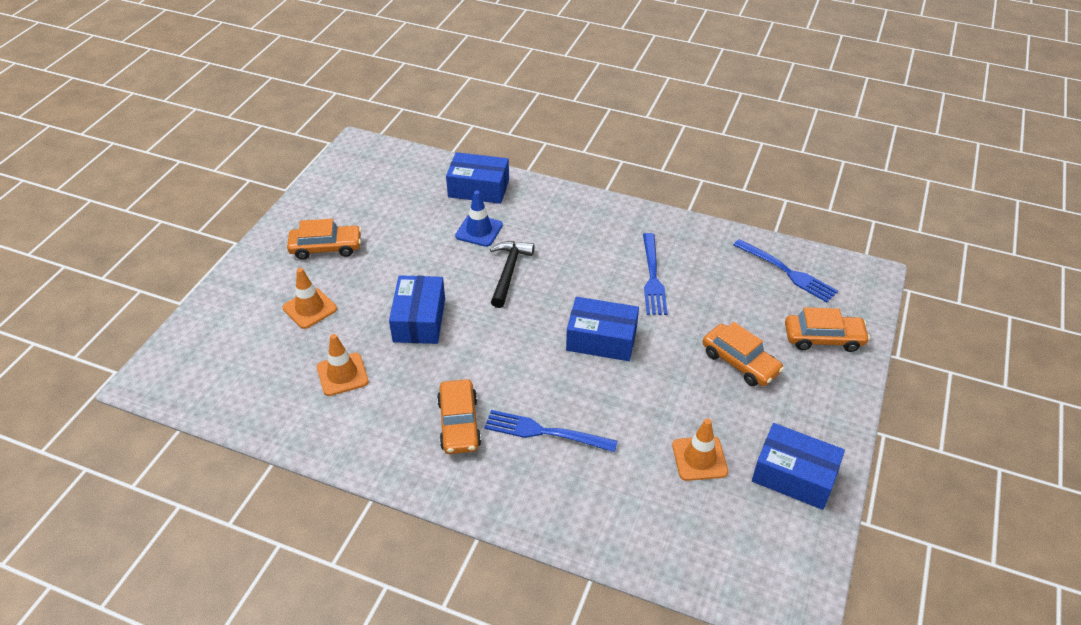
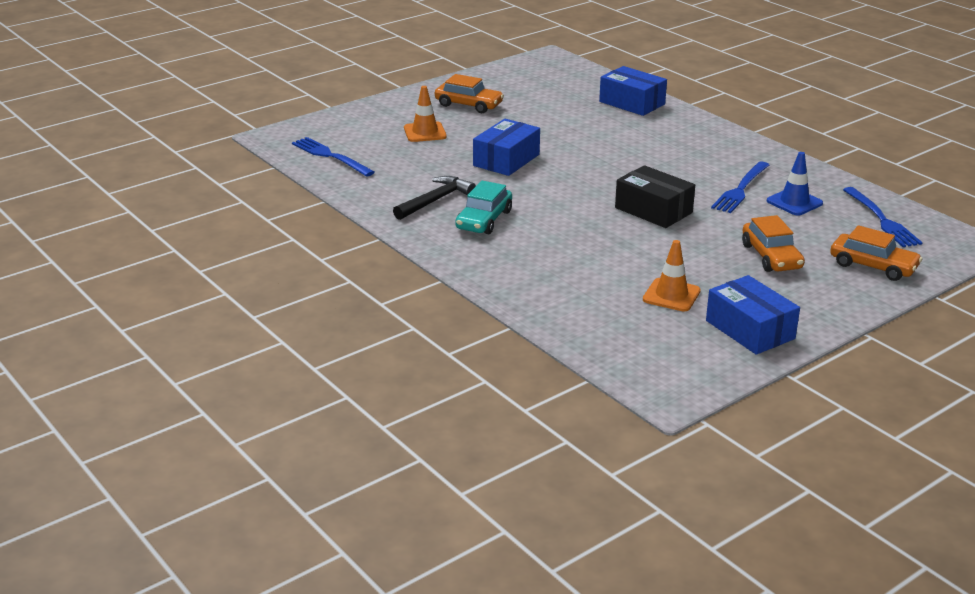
camera: 30 degrees right, 15 degrees down
orange traffic cone [317,334,369,396] -> none
orange car [437,379,481,454] -> turquoise car [455,181,512,234]
blue traffic cone [455,191,503,247] -> blue traffic cone moved to [767,152,823,216]
blue fork [484,410,618,452] -> blue fork moved to [292,137,375,177]
black hammer [490,241,535,308] -> black hammer moved to [393,176,476,220]
blue box [566,297,639,361] -> black box [615,165,695,228]

